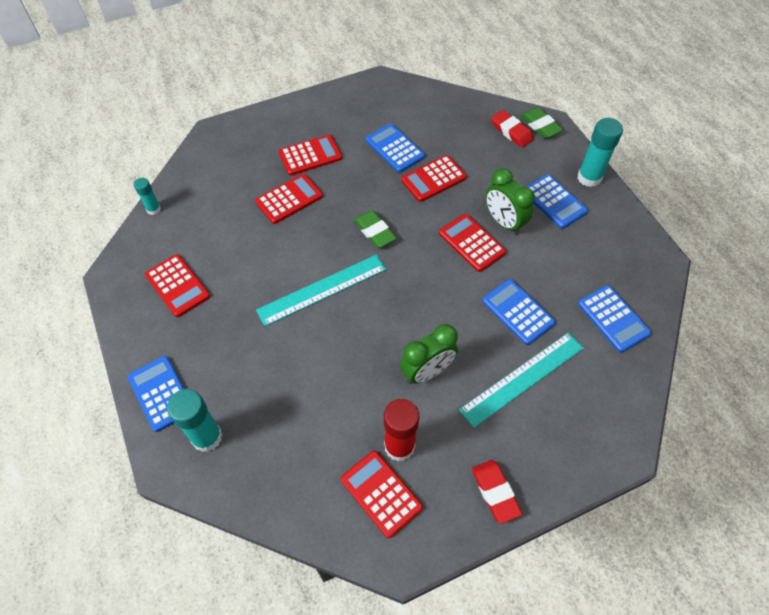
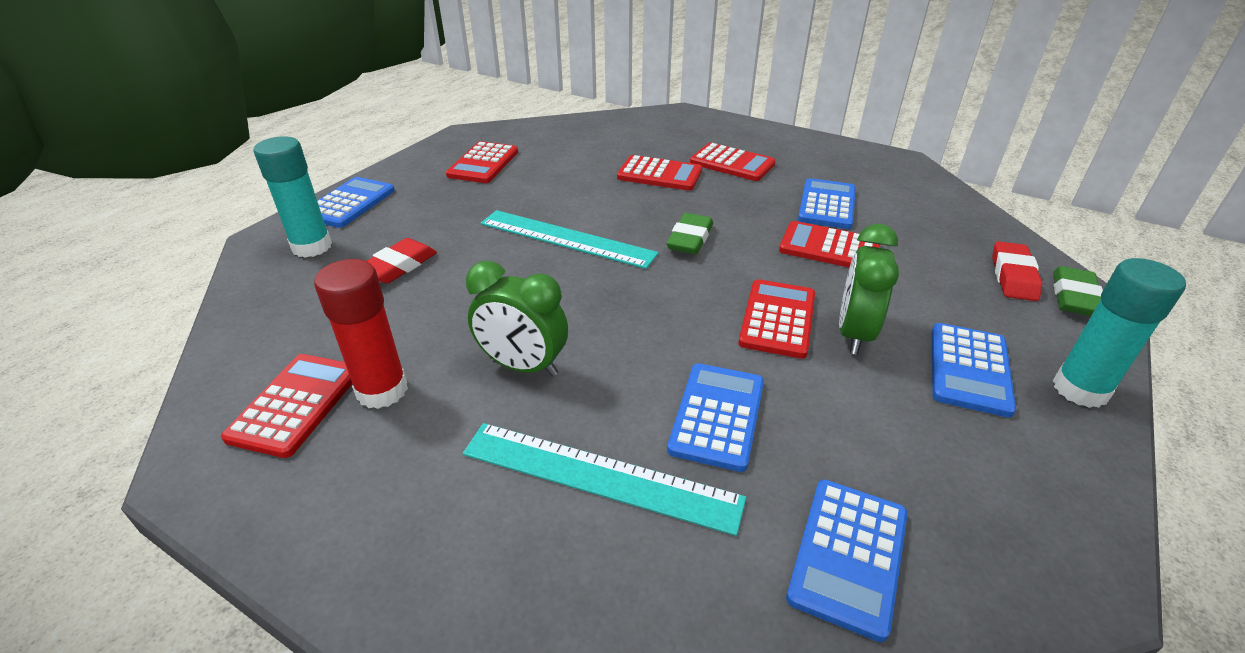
camera: 55 degrees right, 20 degrees down
turquoise glue stick [134,178,161,215] -> none
red eraser [472,460,522,524] -> red eraser moved to [367,238,437,284]

